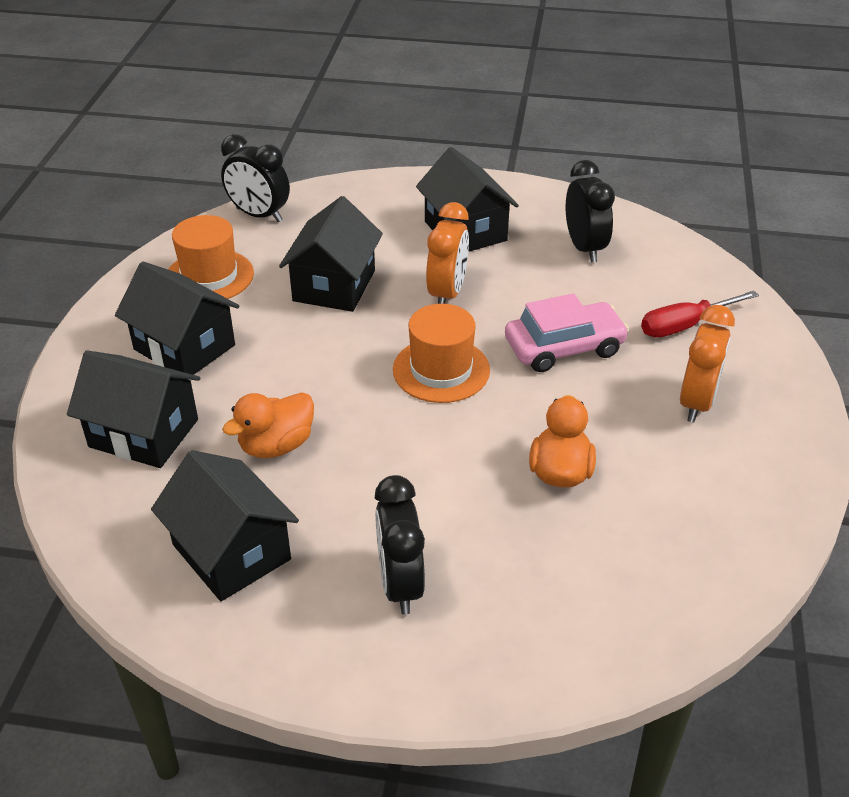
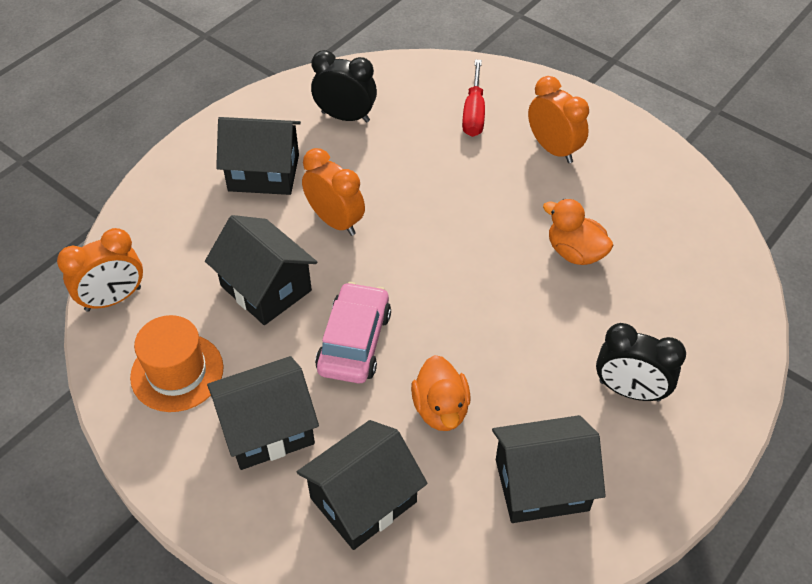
camera: 60 degrees left, 10 degrees up
black clock [221,134,290,222] -> orange clock [57,228,143,312]
orange hat [393,304,490,403] -> none
pink car [505,293,629,372] -> pink car moved to [315,282,391,384]

